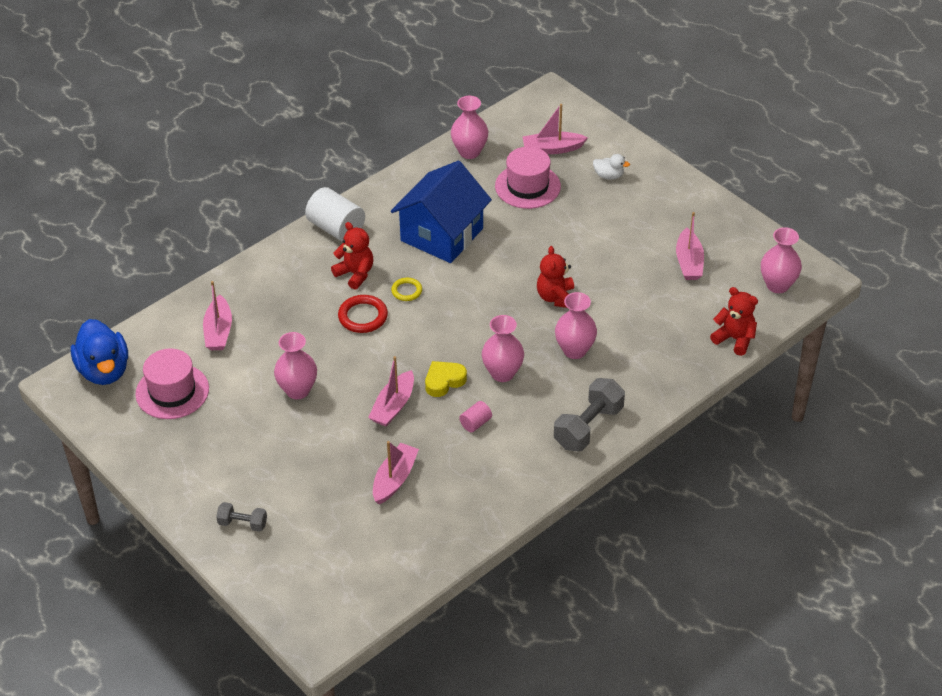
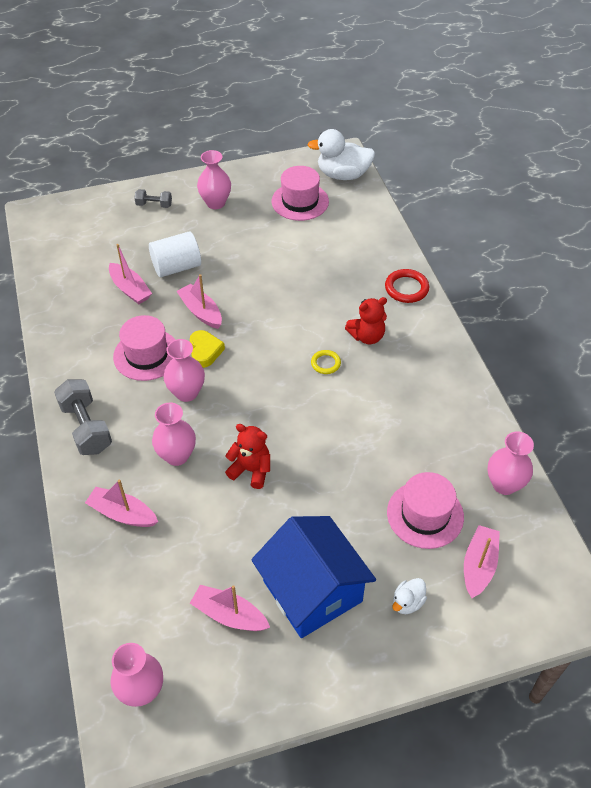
camera: 115 degrees right, 5 degrees up
blue duck [71,319,128,385] -> white duck [307,129,375,180]
pink boat [203,281,232,350] -> pink boat moved to [85,480,158,527]
grey dumbbell [216,502,267,532] -> grey dumbbell turned 60 degrees clockwise [134,189,172,208]
pink vase [274,332,317,399] -> pink vase moved to [197,150,231,209]
white cylinder [305,187,365,242] -> white cylinder moved to [149,231,201,277]
red ring [338,295,388,333] -> red ring moved to [385,269,429,303]
blue house [391,161,492,263] -> blue house moved to [251,516,376,638]
pink cylinder [459,401,492,432] -> pink hat [113,315,176,381]
red teddy bear [710,287,758,356] -> none

